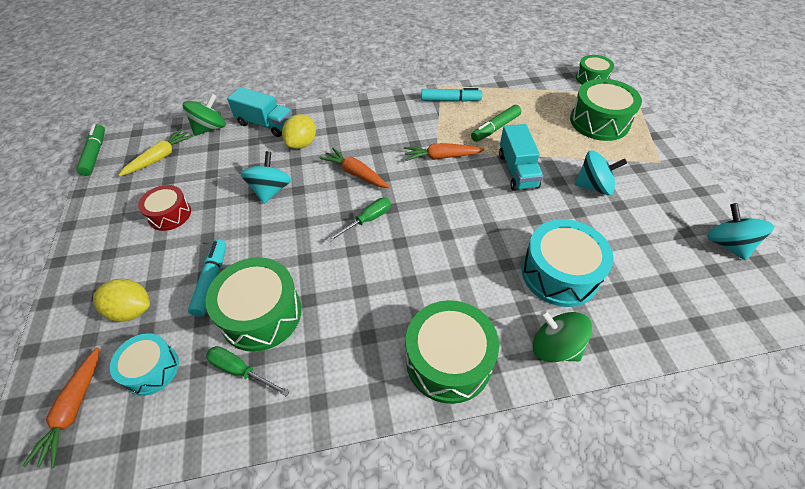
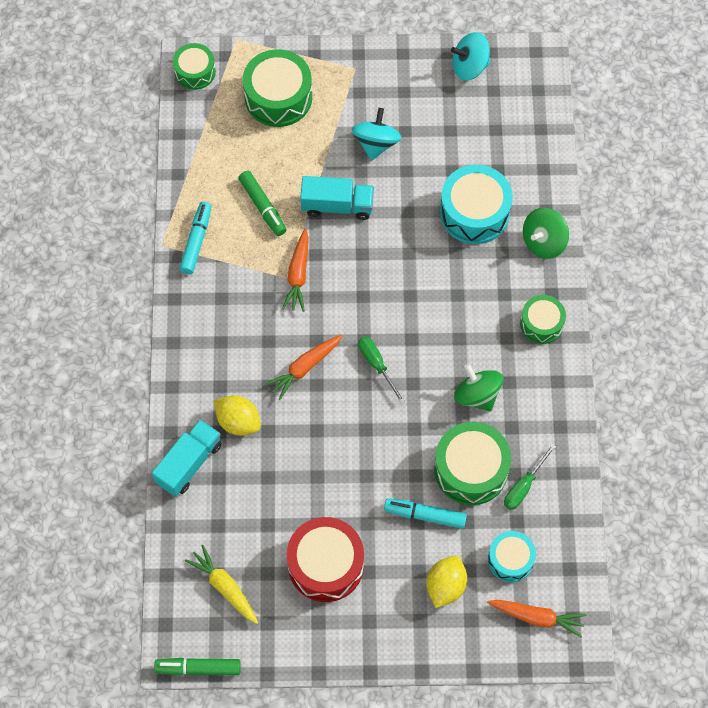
camera: 80 degrees left, 15 degrees up
red drum [138,185,191,231] -> red drum [287,517,364,602], size x1.65
green spinning top [183,94,226,136] -> green spinning top moved to [454,364,503,412]
turquoise spinning top [240,151,291,204] -> none
green drum [406,300,499,404] -> green drum [520,295,566,344], size x0.61

